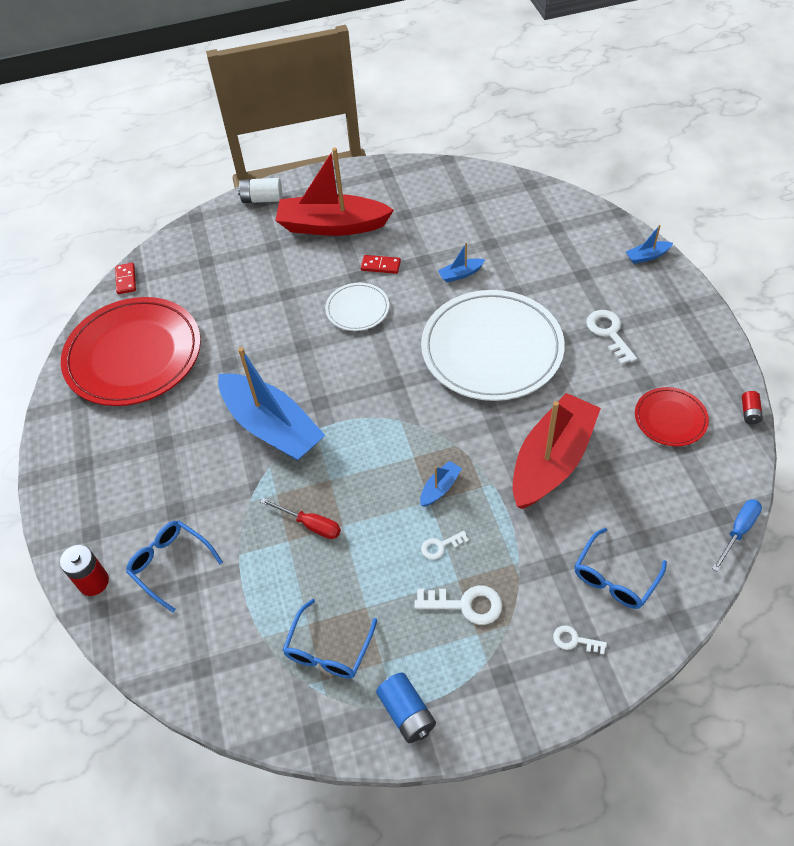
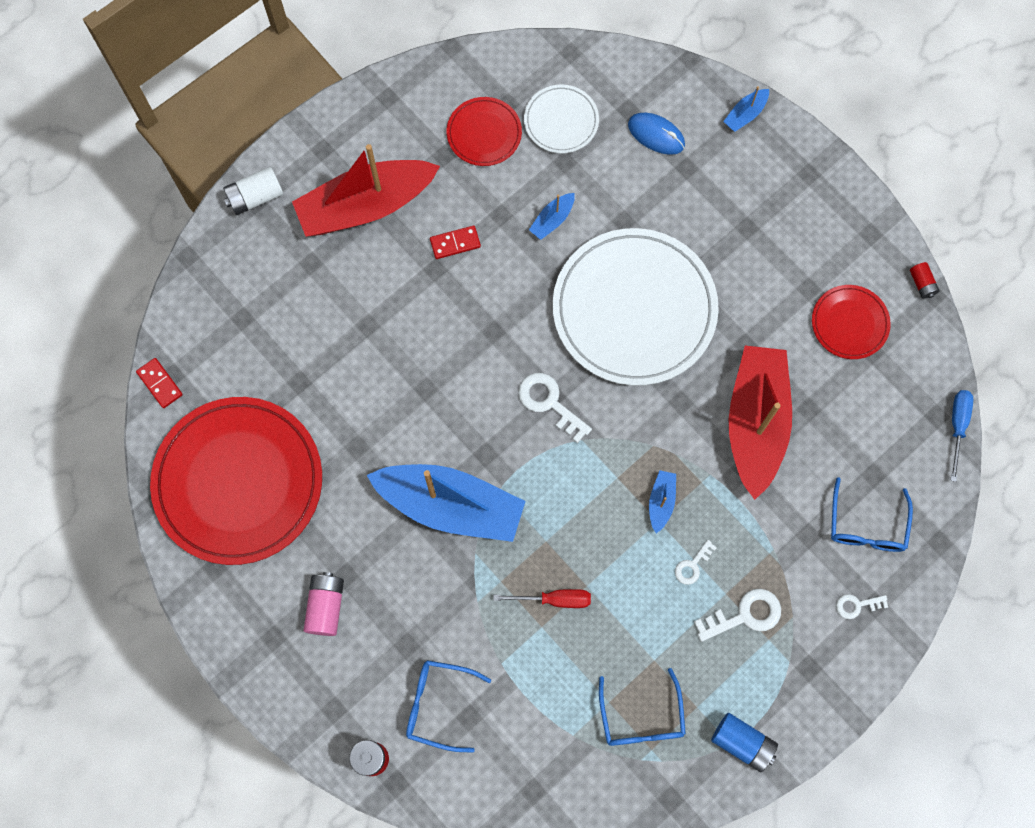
camera: 30 degrees left, 20 degrees up
white plate [325,283,389,331] -> white plate moved to [524,85,599,153]
white key [586,310,637,365] -> white key moved to [518,373,592,443]
none -> pink battery [304,572,344,636]
none -> red plate [447,97,522,166]
none -> blue mouse [628,113,685,155]

